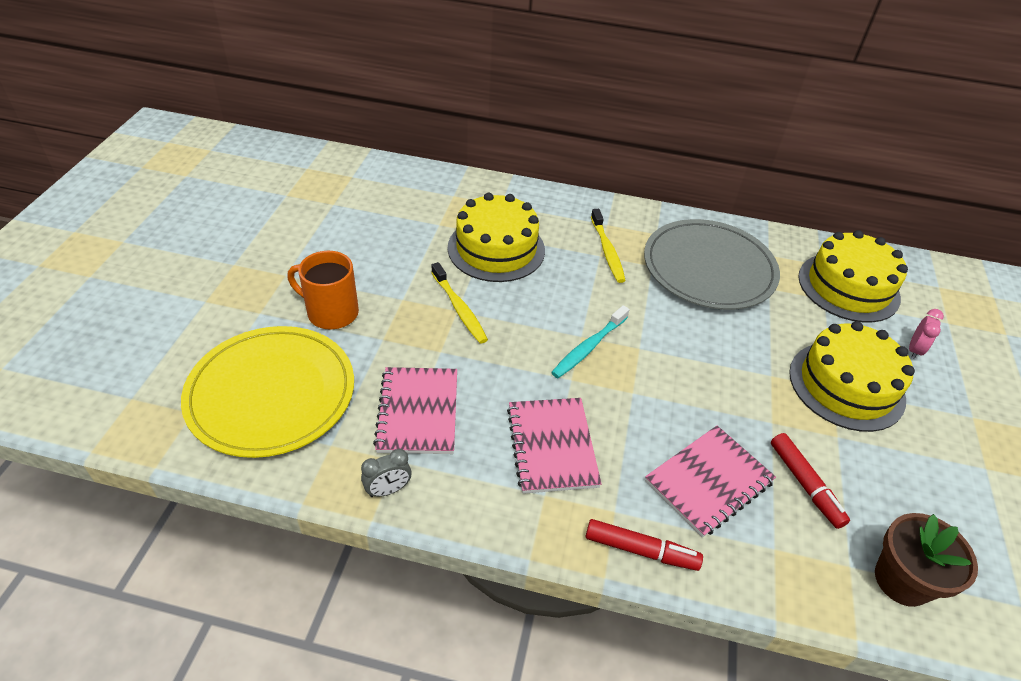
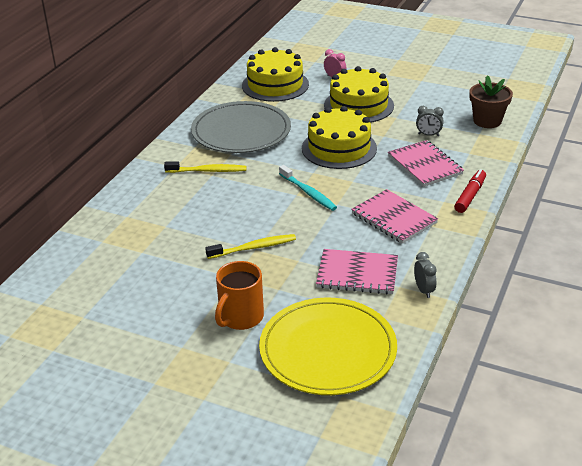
camera: 75 degrees left, 10 degrees down
yellow cake [448,193,545,282] -> yellow cake moved to [302,106,377,169]
pink notebook [507,398,602,494] -> pink notebook turned 45 degrees clockwise [351,189,438,244]
red marker [771,433,850,529] -> grey clock [416,106,444,136]

